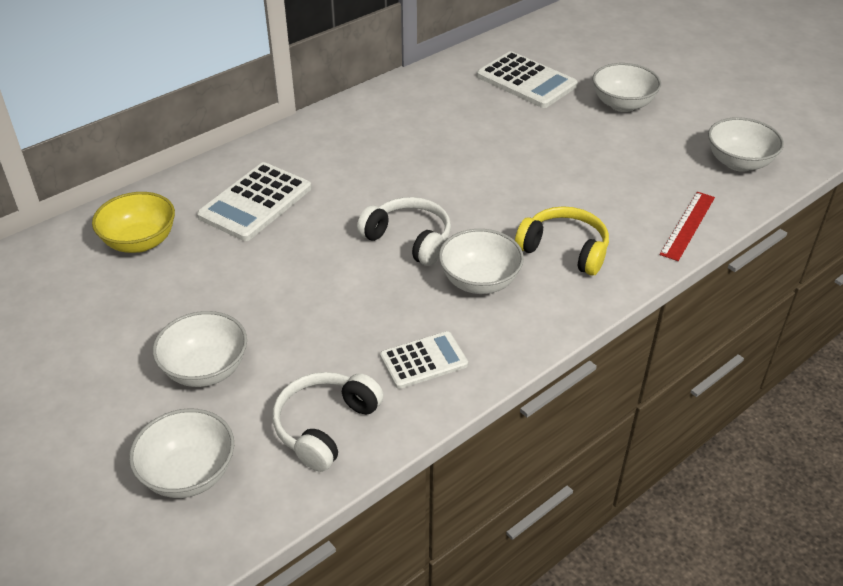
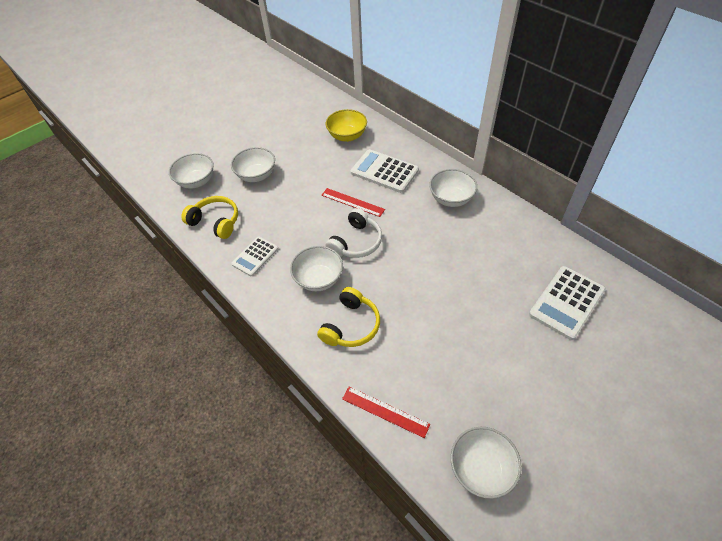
camera: 90 degrees right, 10 degrees up
white headphones [272,372,384,472] -> yellow headphones [181,196,238,239]
white calculator [380,331,468,389] -> white calculator turned 60 degrees clockwise [231,236,278,276]
white bowl [593,63,661,112] -> white bowl moved to [429,169,477,207]
none -> red ruler [322,188,385,217]

